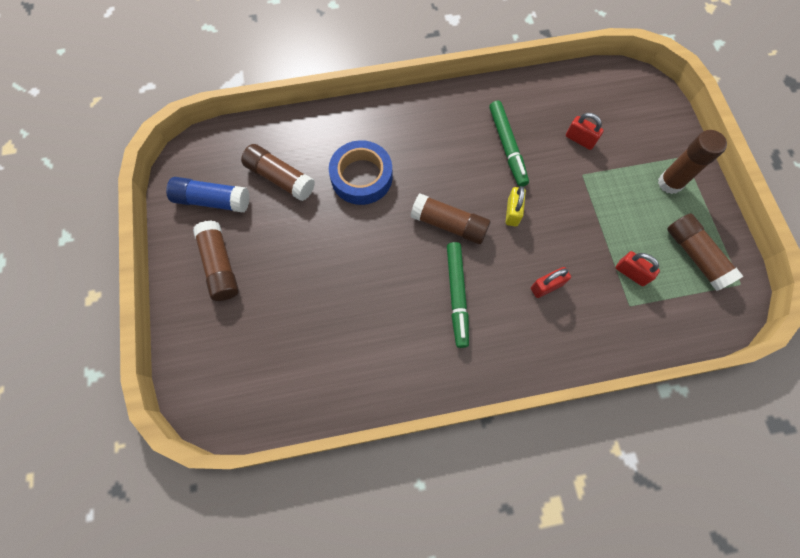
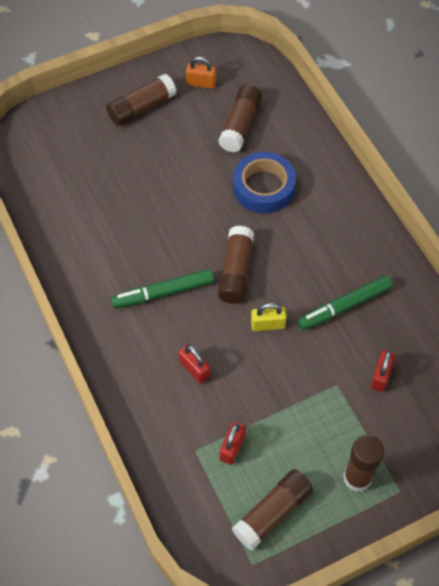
camera: 75 degrees right, 10 degrees down
blue glue stick [166,177,249,212] -> orange padlock [186,56,216,89]

